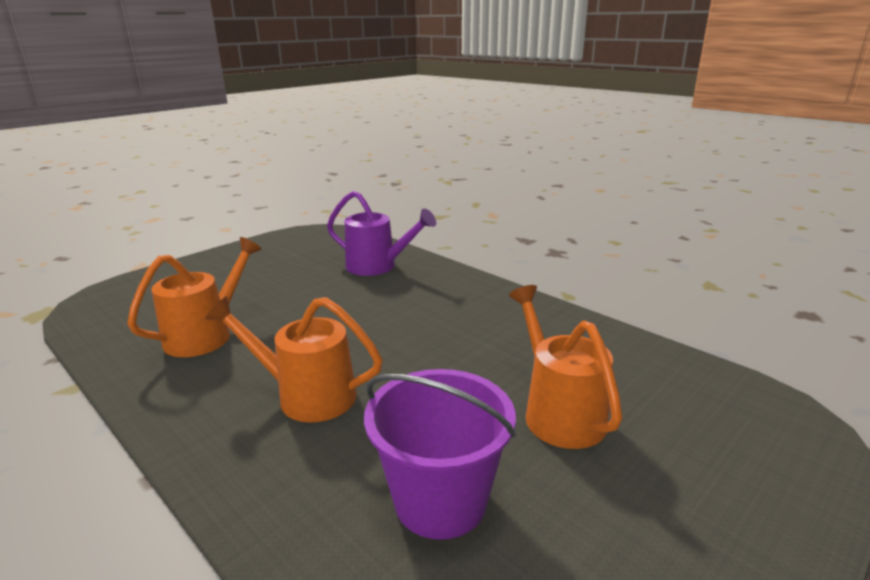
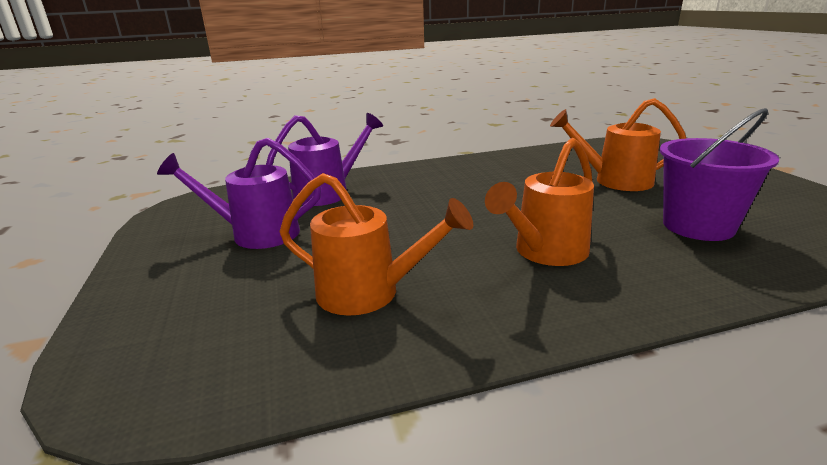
camera: 60 degrees left, 0 degrees up
orange watering can [127,237,262,357] -> orange watering can turned 135 degrees clockwise [280,173,473,316]
none -> purple watering can [157,138,321,249]

